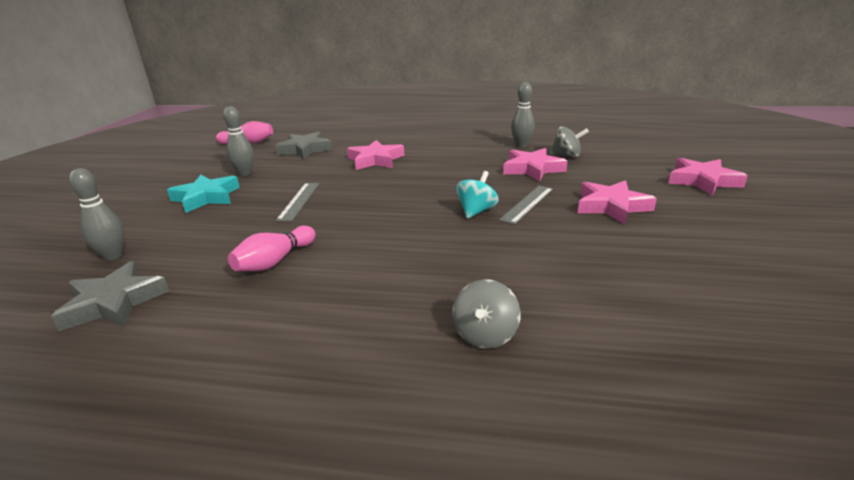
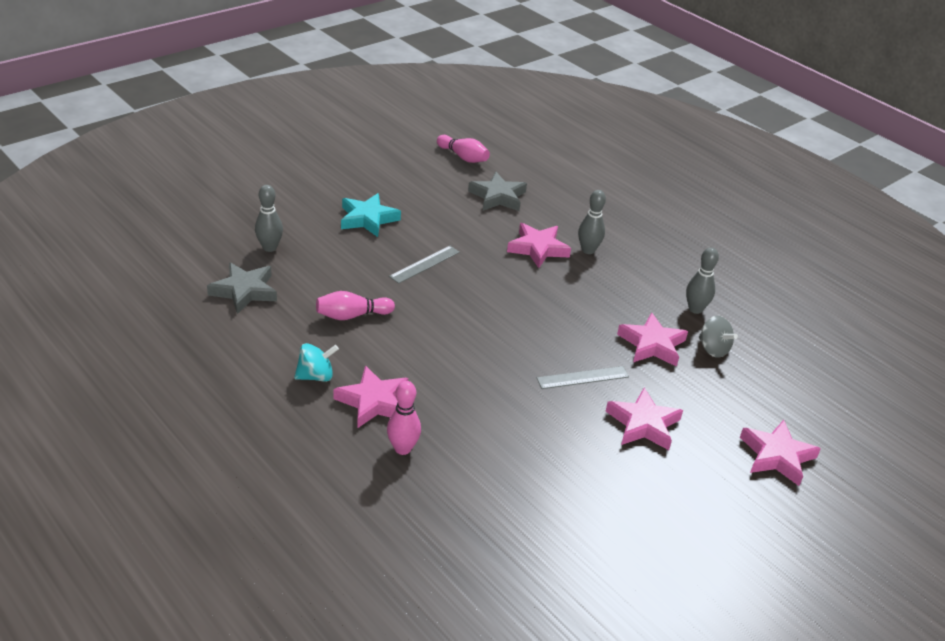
camera: 35 degrees right, 10 degrees up
grey bowling pin [223,106,254,176] -> grey bowling pin moved to [578,190,606,254]
grey spinning top [452,279,521,349] -> pink bowling pin [387,381,421,455]
turquoise spinning top [456,171,499,219] -> turquoise spinning top moved to [294,343,339,382]
none -> pink star [333,365,408,428]

